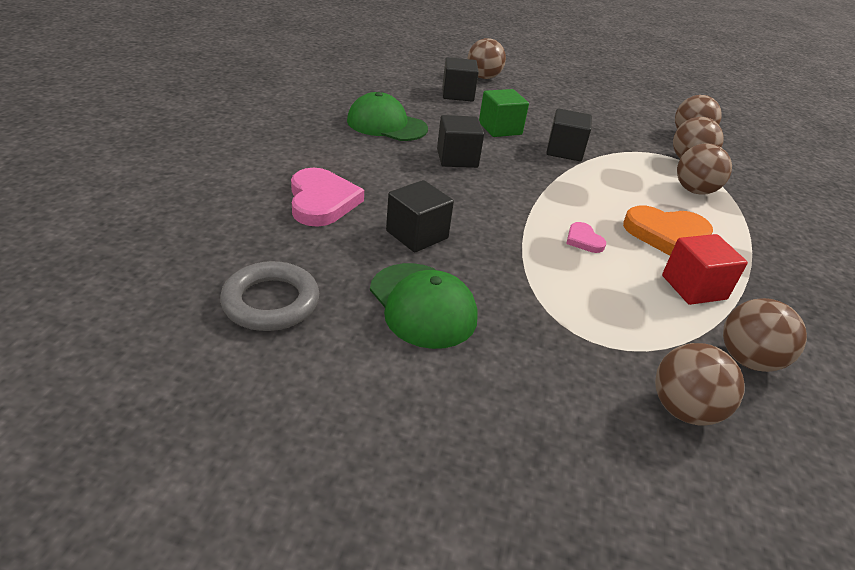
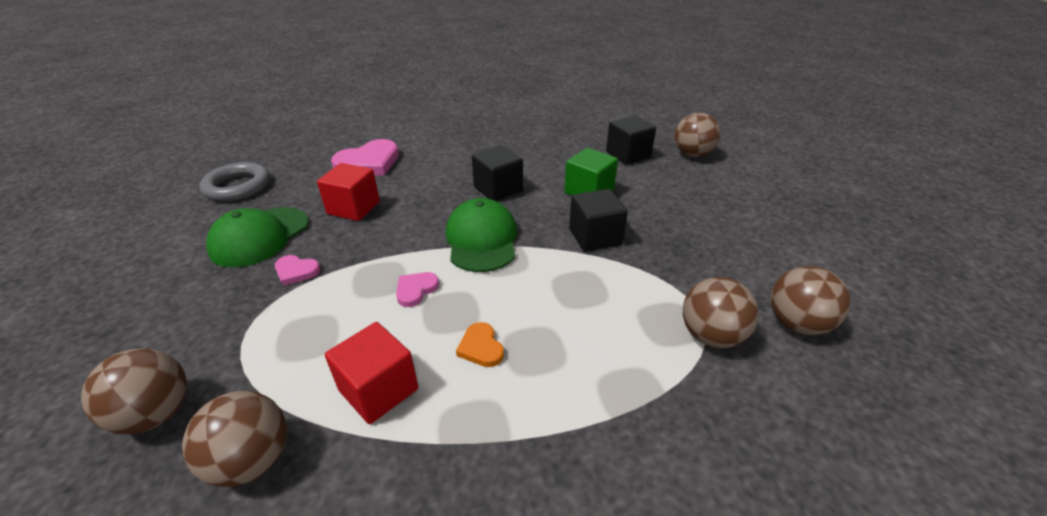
camera: 65 degrees right, 0 degrees up
green cap [347,92,428,141] -> green cap moved to [446,198,517,272]
black cube [386,180,454,252] -> red cube [317,163,380,221]
orange heart [623,205,713,256] -> orange heart [456,322,504,367], size x0.50
brown ball [677,143,732,195] -> none
none -> pink heart [275,255,320,286]

